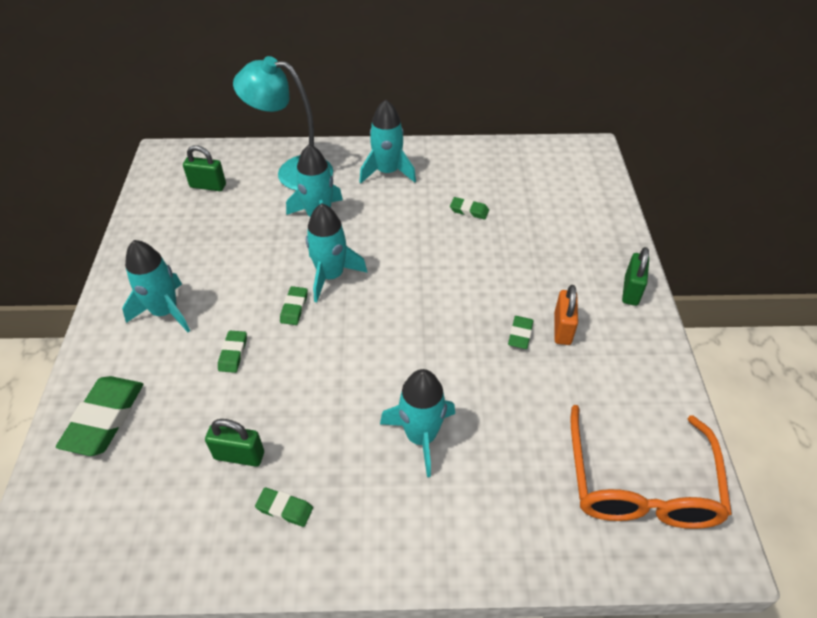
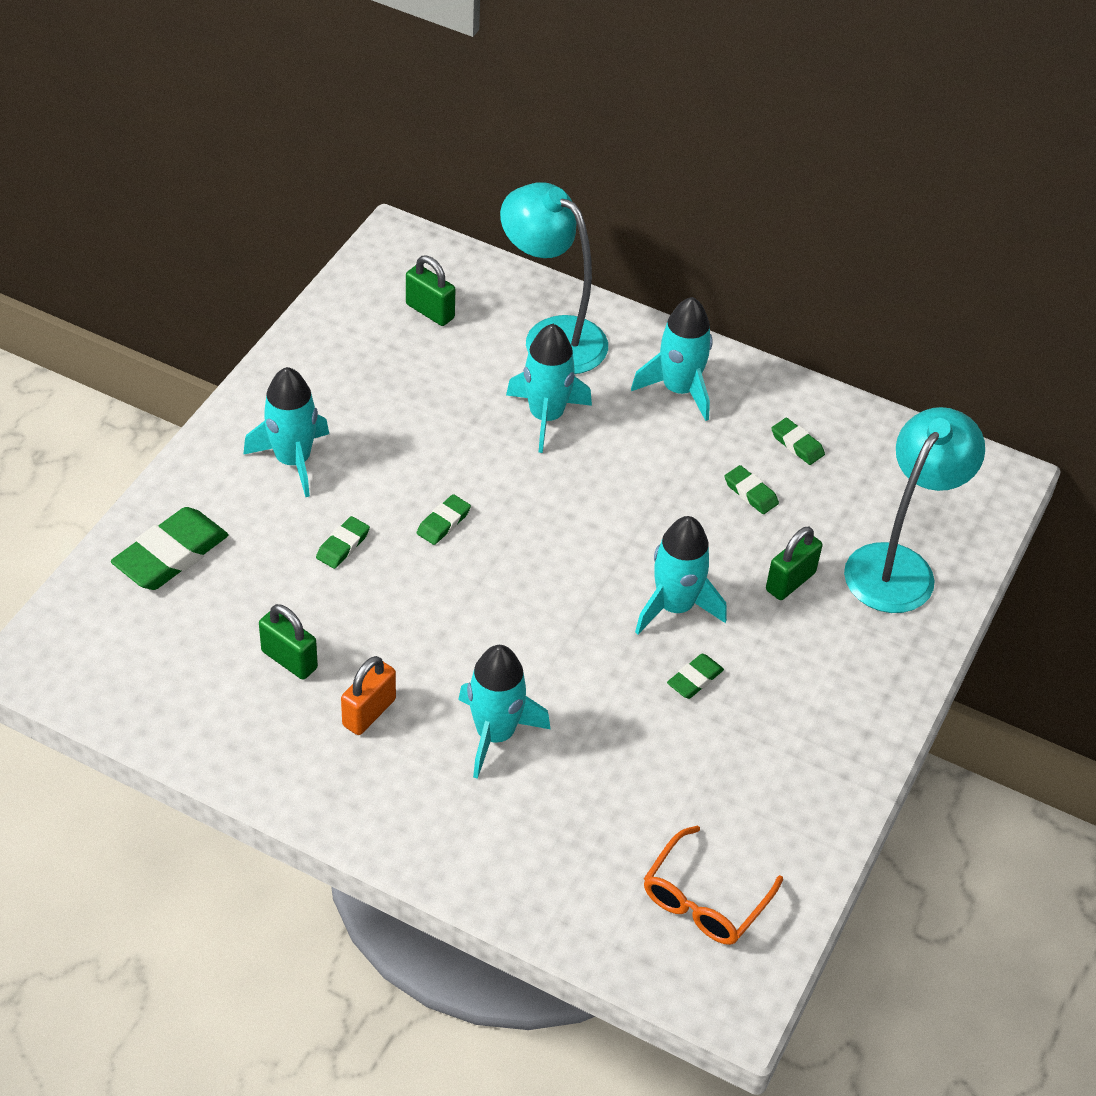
camera: 25 degrees right, 0 degrees up
green eraser [255,487,313,527] -> green eraser moved to [771,418,825,465]
turquoise rocket [306,203,367,303] -> turquoise rocket moved to [635,516,727,634]
orange padlock [554,285,578,345] -> orange padlock moved to [341,656,396,735]
orange glasses [570,405,732,529] -> orange glasses [644,825,783,945], size x0.63
green padlock [622,247,649,306] -> green padlock moved to [766,527,822,600]
none -> turquoise lamp [844,407,985,613]

